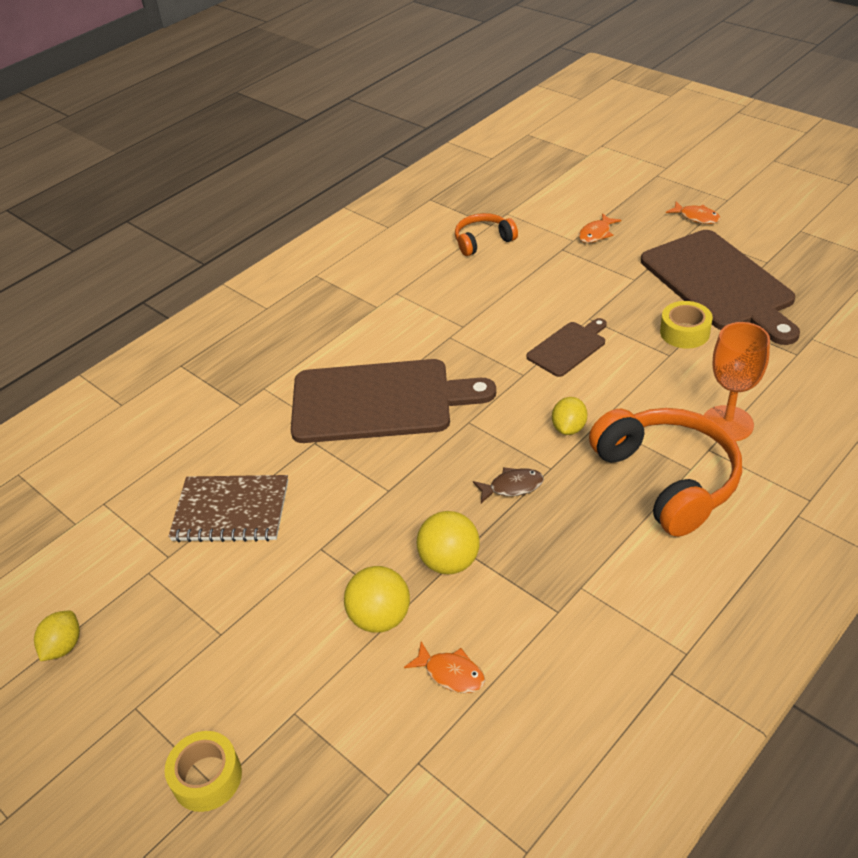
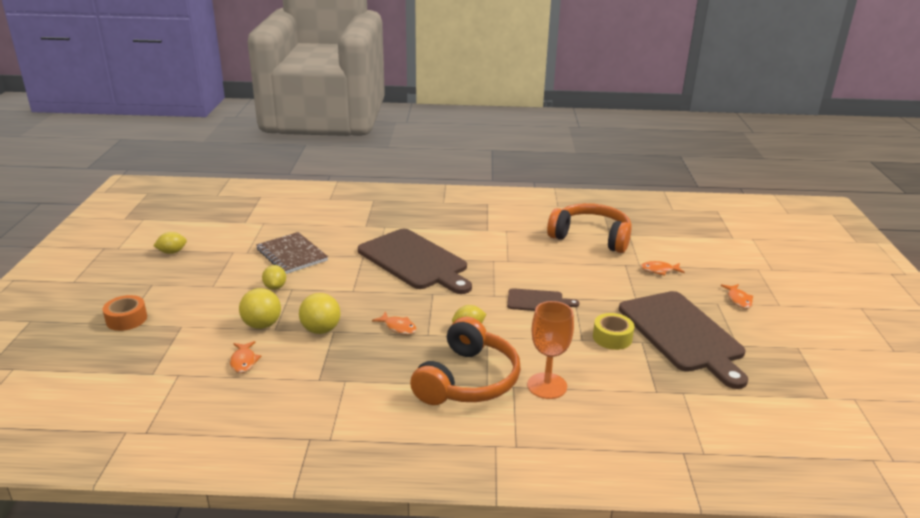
camera: 45 degrees right, 15 degrees down
yellow tape [165,731,242,812] -> orange tape [103,295,147,331]
orange headphones [455,213,518,256] -> orange headphones [547,203,632,253], size x1.82
brown fish [473,467,544,503] -> orange fish [372,312,417,335]
brown cutting board [641,230,800,345] -> brown cutting board turned 45 degrees counterclockwise [619,291,748,389]
none -> yellow lemon [262,265,286,290]

